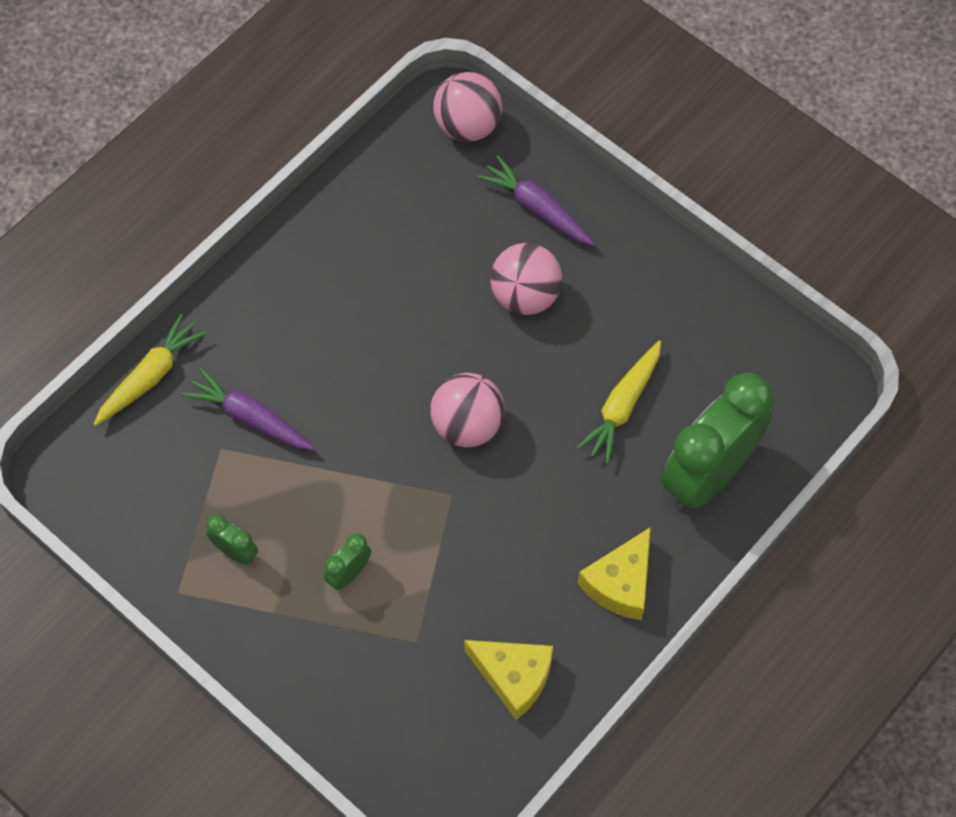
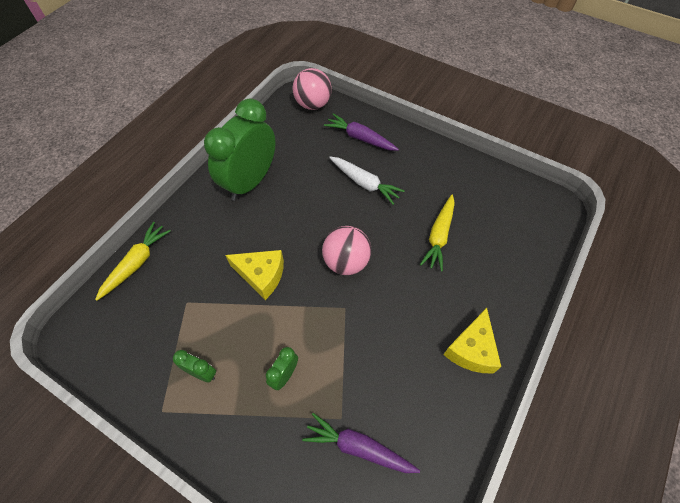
camera: 10 degrees left, 5 degrees down
purple carrot [182,368,314,450] -> purple carrot moved to [302,413,420,473]
yellow cheese [464,640,553,720] -> yellow cheese moved to [225,250,284,300]
pink ball [490,243,562,315] -> white carrot [329,157,405,205]
green clock [661,372,773,510] -> green clock moved to [204,98,276,201]

